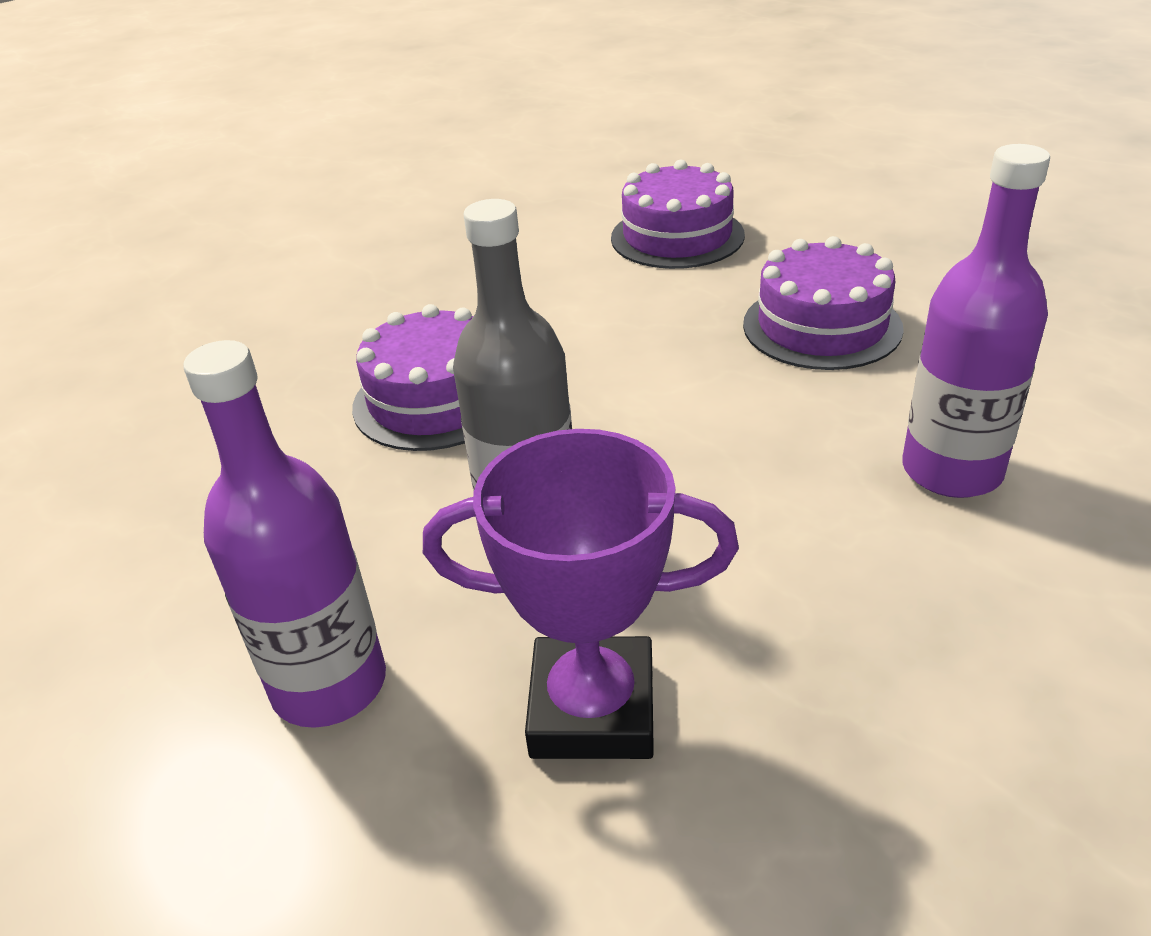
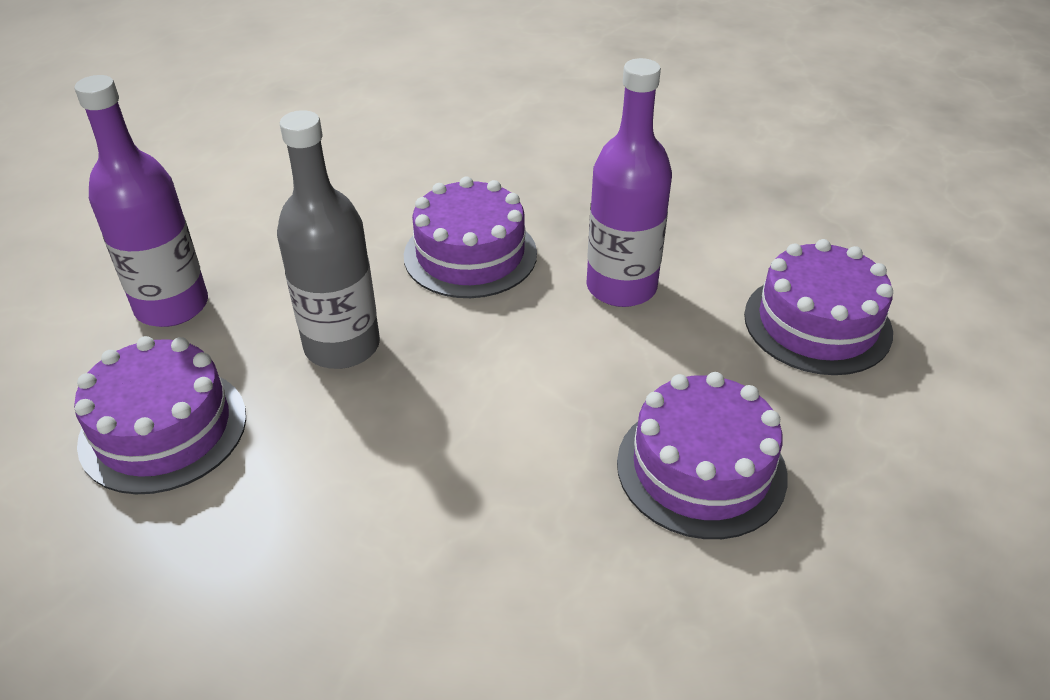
camera: 65 degrees right, 5 degrees up
purple trophy [423,429,739,759] -> purple cake [74,336,246,494]
purple bottle [902,144,1050,498] -> purple bottle moved to [586,58,672,307]

